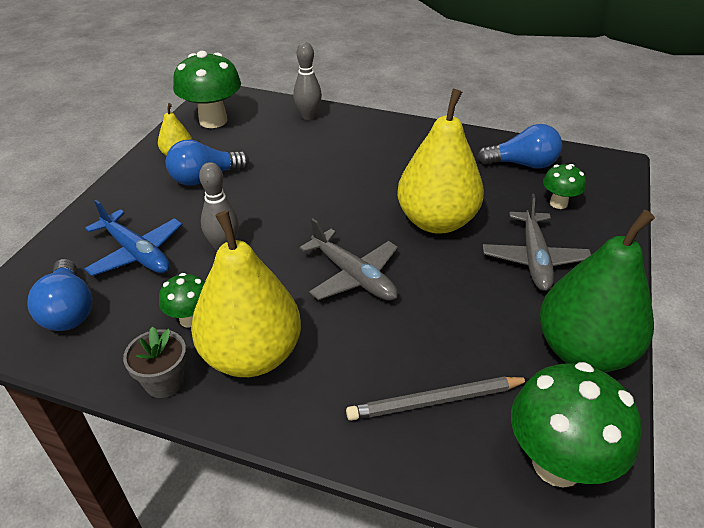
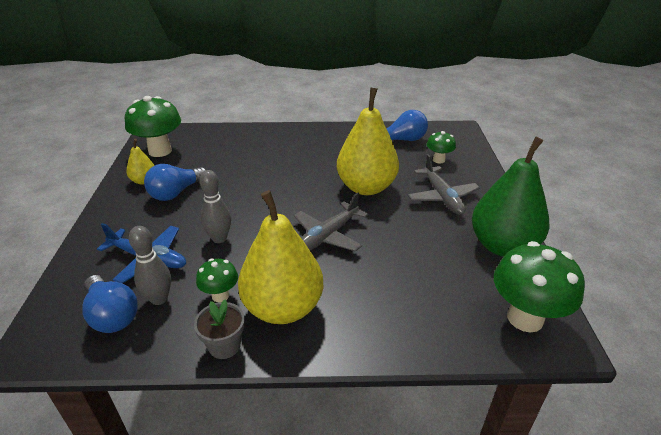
camera: 20 degrees left, 5 degrees down
grey bowling pin [293,42,322,120] -> grey bowling pin moved to [129,226,171,305]
grey plane [300,219,398,301] -> grey plane turned 105 degrees clockwise [294,193,368,252]
grey pencil [346,377,530,421] -> none

